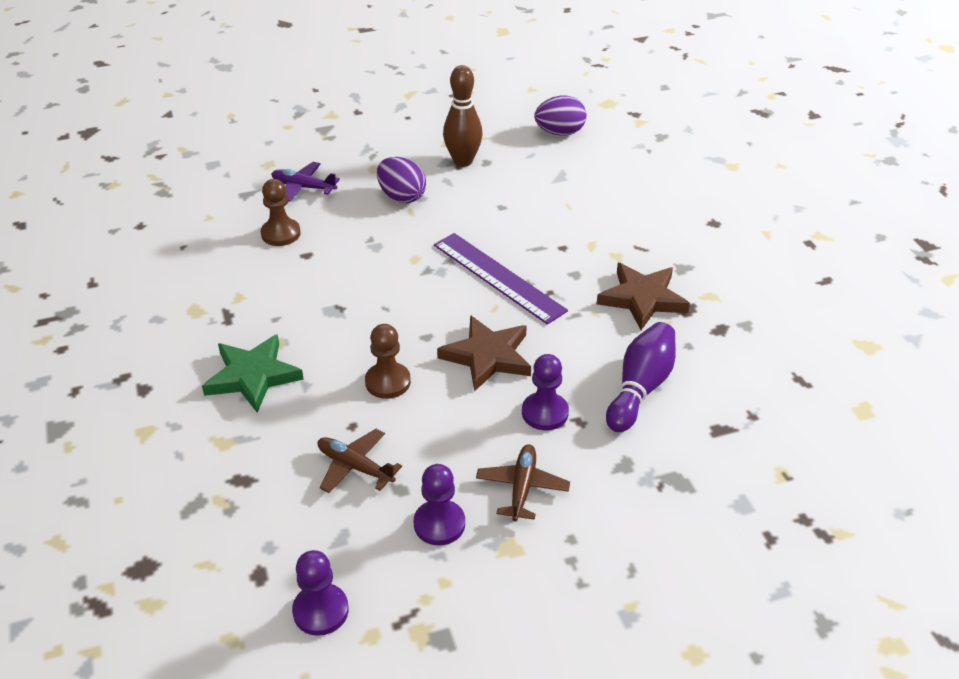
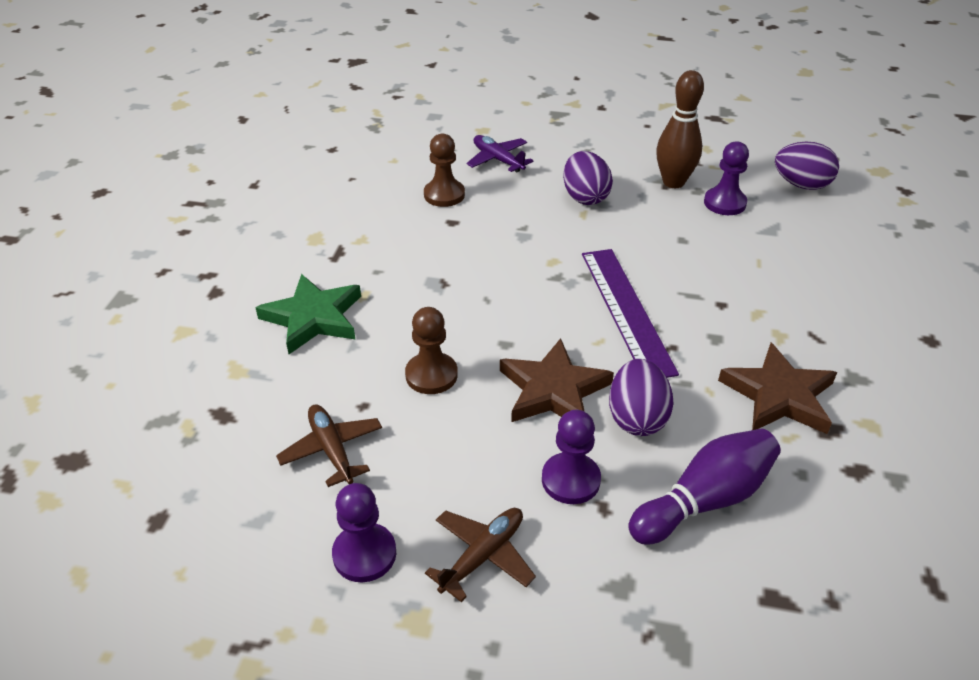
camera: 30 degrees right, 0 degrees up
purple pawn [292,550,349,636] -> purple pawn moved to [704,141,749,215]
none -> purple egg [609,359,674,436]

